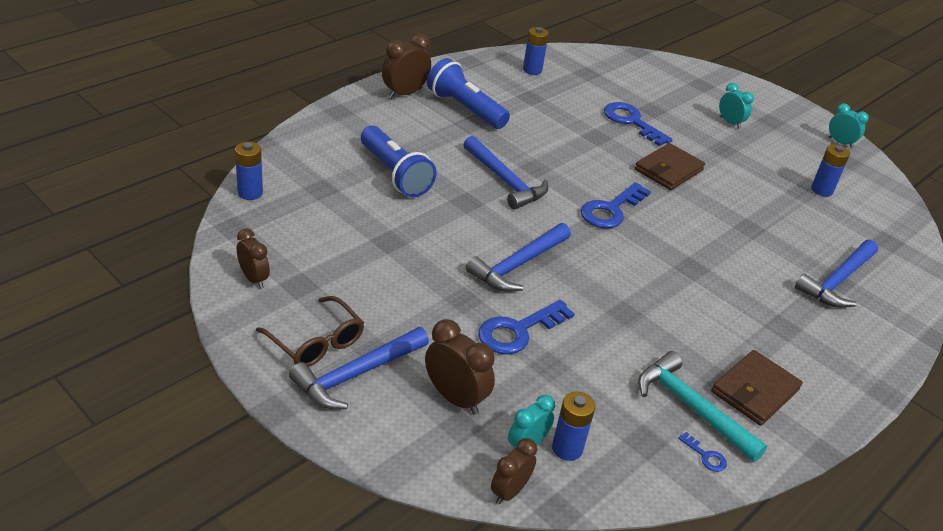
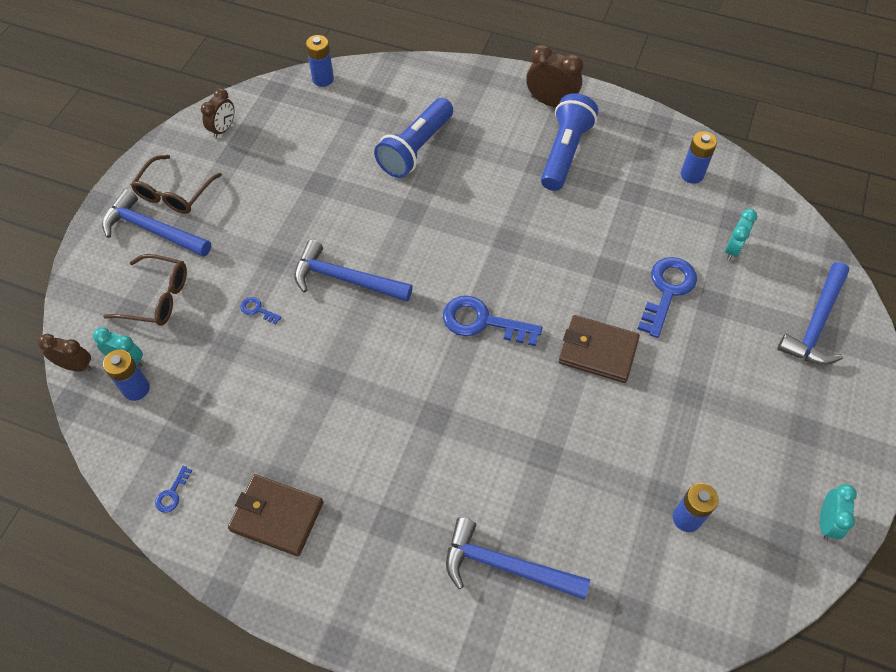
camera: 70 degrees right, 20 degrees up
brown clock [425,319,495,415] -> brown glasses [103,254,187,326]
blue hammer [463,136,548,209] -> blue hammer moved to [777,262,849,365]
blue key [478,300,575,354] -> blue key [241,297,282,324], size x0.45
turquoise hammer [638,351,767,462] -> none
turquoise clock [719,83,754,129] -> turquoise clock moved to [725,209,757,260]

